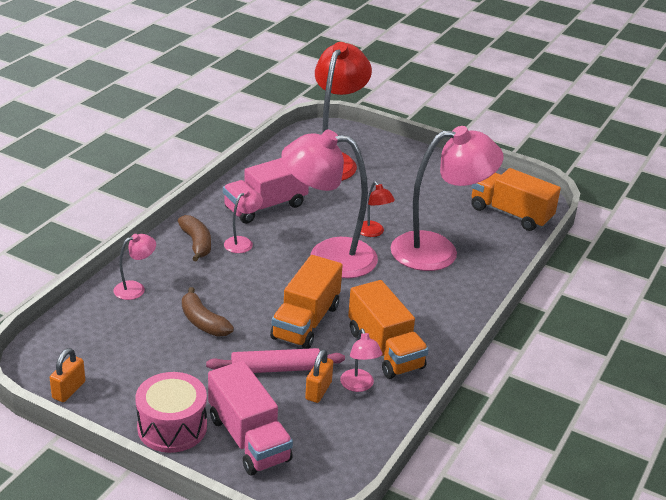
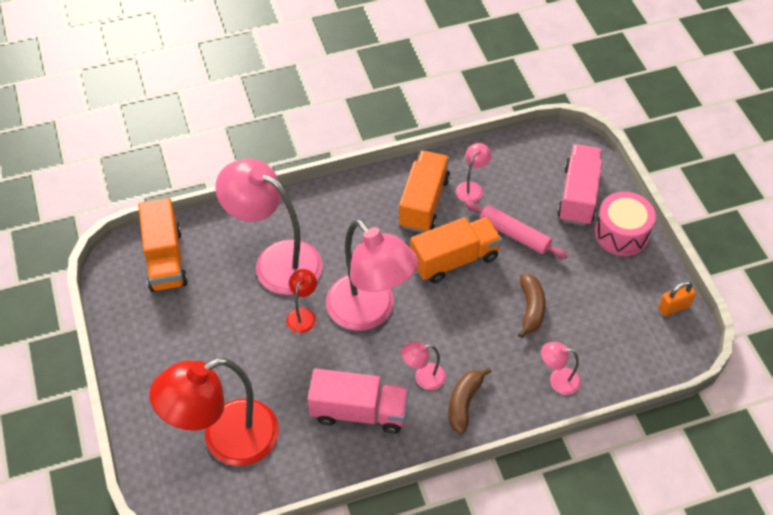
camera: 135 degrees left, 20 degrees up
orange padlock [305,349,333,403] -> none

